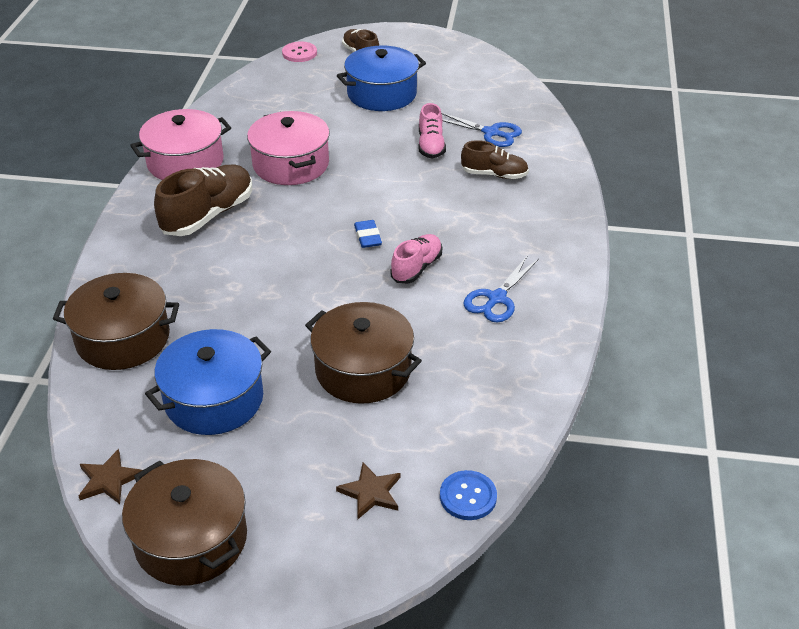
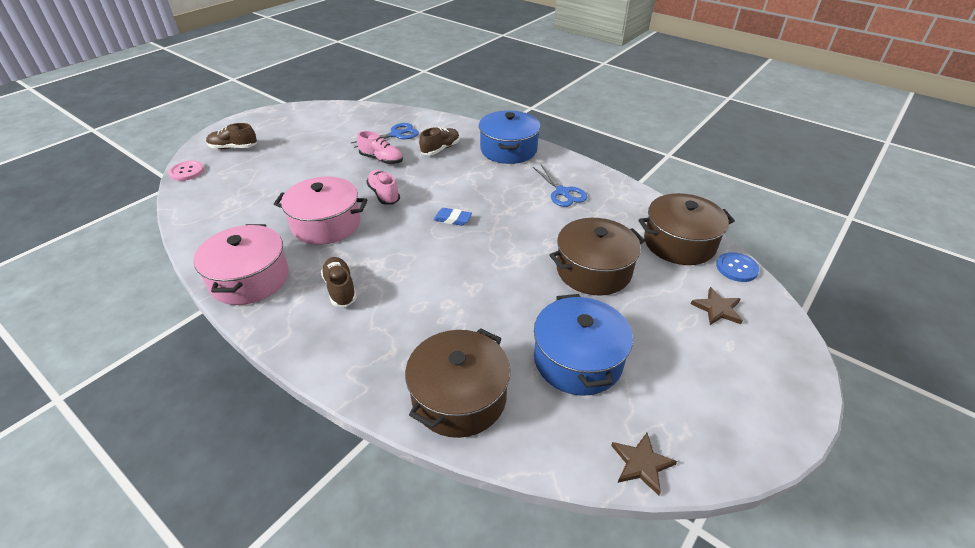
camera: 60 degrees left, 0 degrees up
brown pot [122,459,247,586] -> brown pot moved to [639,193,735,265]
brown shoe [154,165,252,236] -> brown shoe [321,257,357,307], size x0.61
blue pot [337,46,426,111] -> blue pot moved to [479,110,541,164]
pink shoe [390,234,442,283] -> pink shoe moved to [366,170,400,205]

